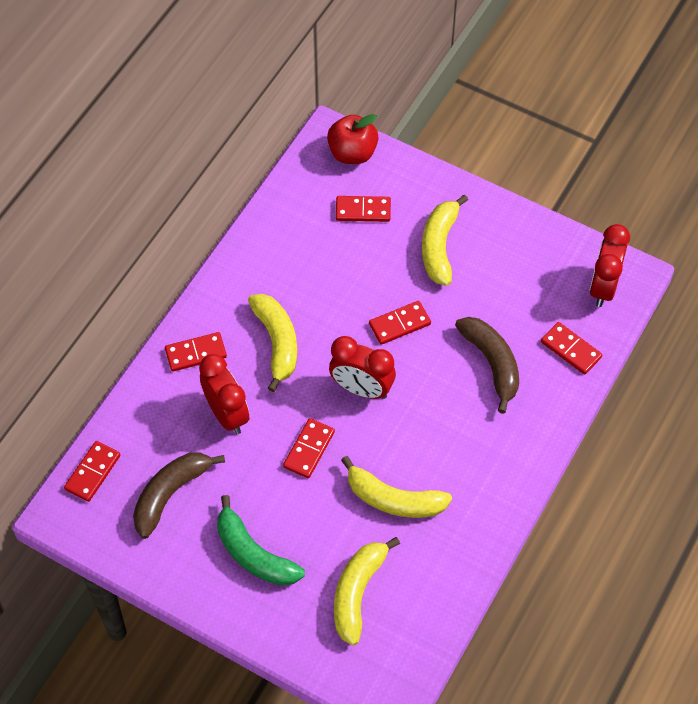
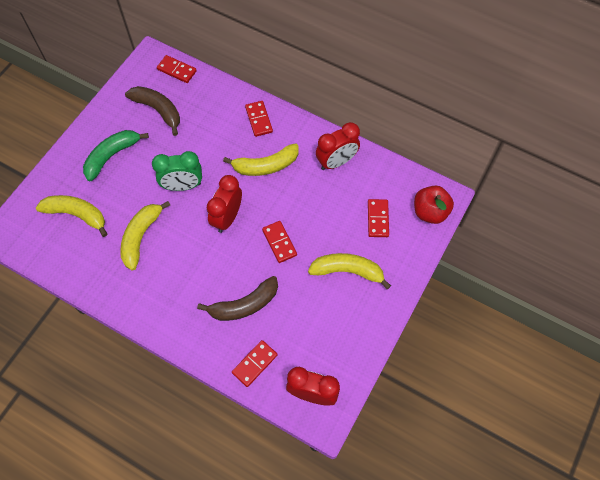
camera: 90 degrees right, 5 degrees up
red clock [199,354,249,435] -> red clock moved to [316,122,360,170]
red domino [283,418,335,478] -> green clock [152,151,202,191]

